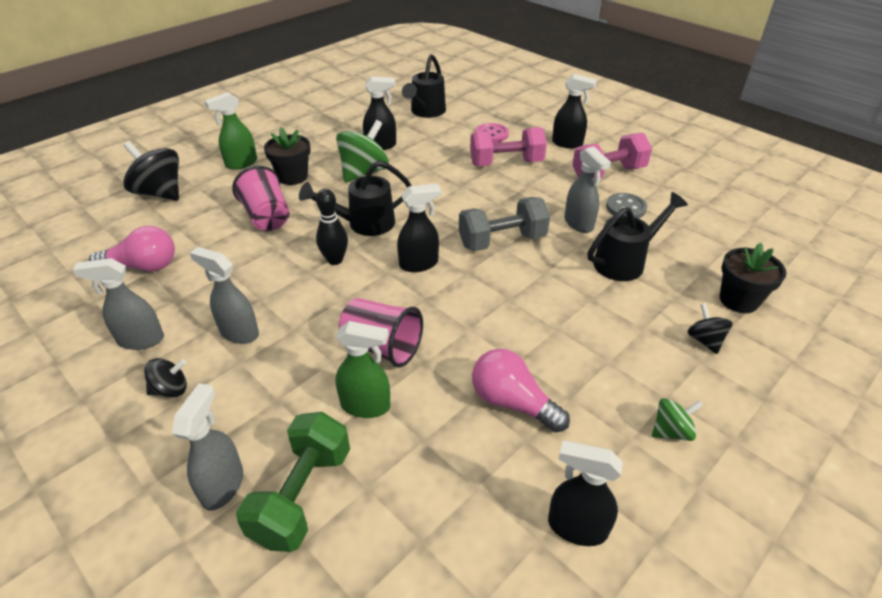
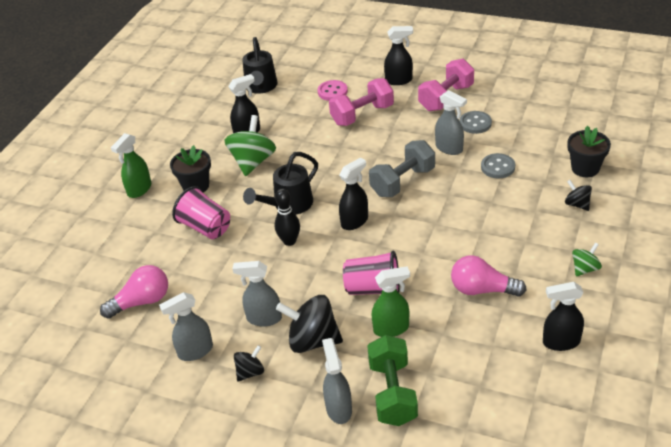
camera: 20 degrees left, 0 degrees up
black spinning top [123,141,179,201] -> black spinning top moved to [276,295,343,353]
black watering can [588,192,688,281] -> grey button [481,153,515,178]

